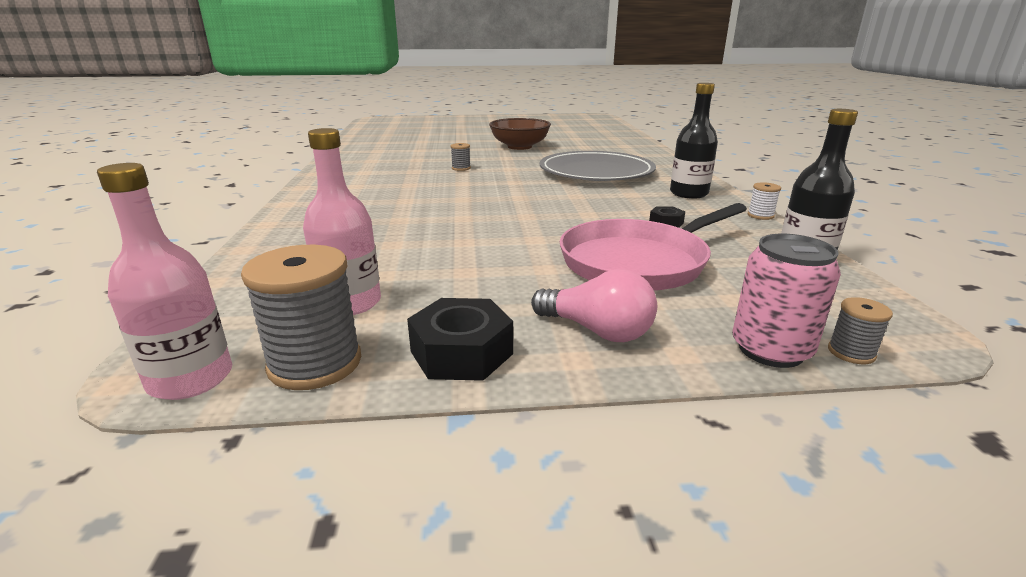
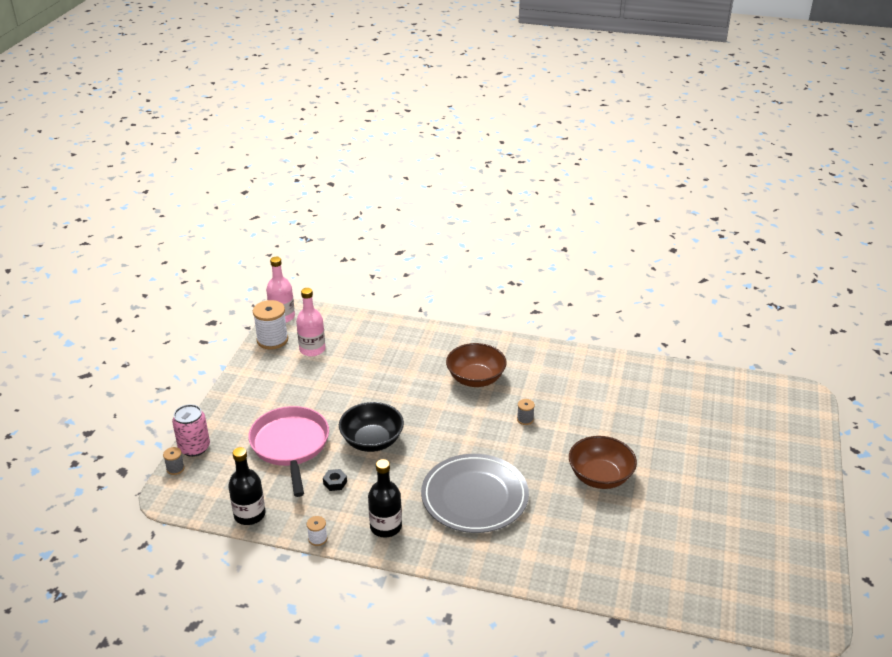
camera: 110 degrees right, 10 degrees up
grey spool [241,245,361,390] -> white spool [253,300,288,349]
black nut [407,298,513,381] -> none
pink light bulb [531,269,657,342] -> none
none -> black bowl [339,402,404,452]
none -> brown bowl [446,343,507,387]

